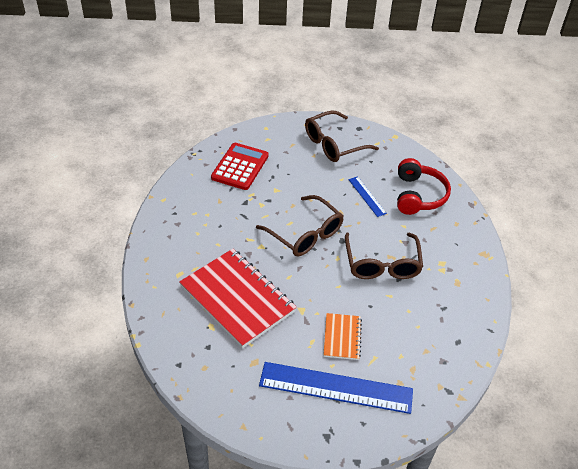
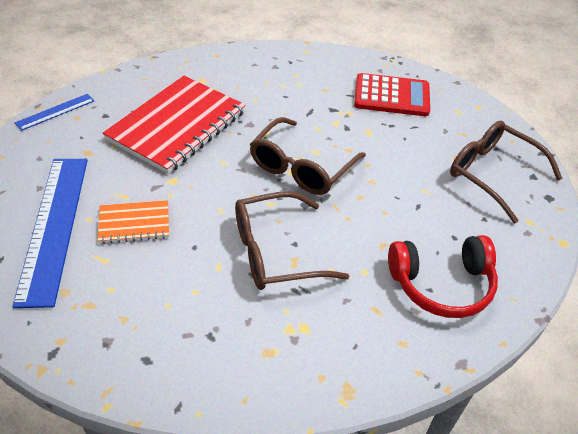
camera: 75 degrees right, 0 degrees up
blue ruler [348,176,387,217] -> blue ruler moved to [15,94,94,131]

